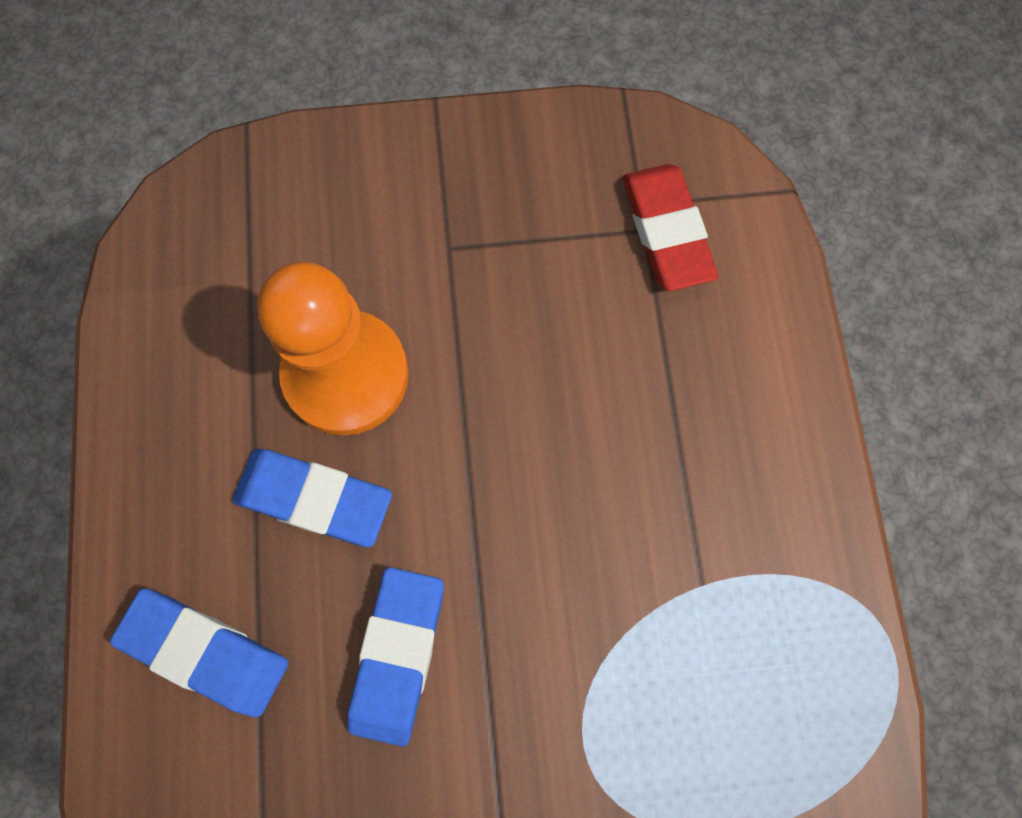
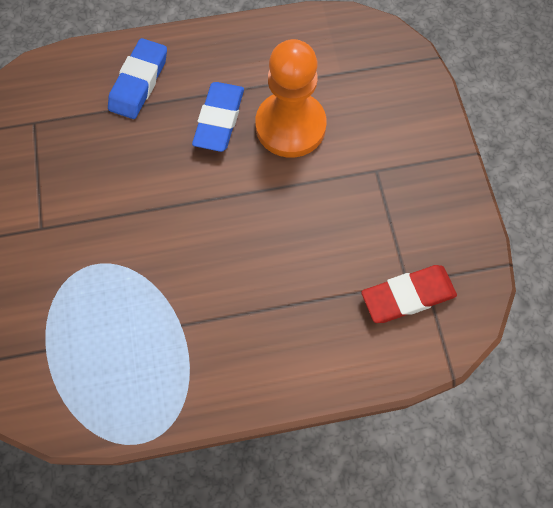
camera: 85 degrees right, 5 degrees down
blue eraser [347,567,444,747] -> none

